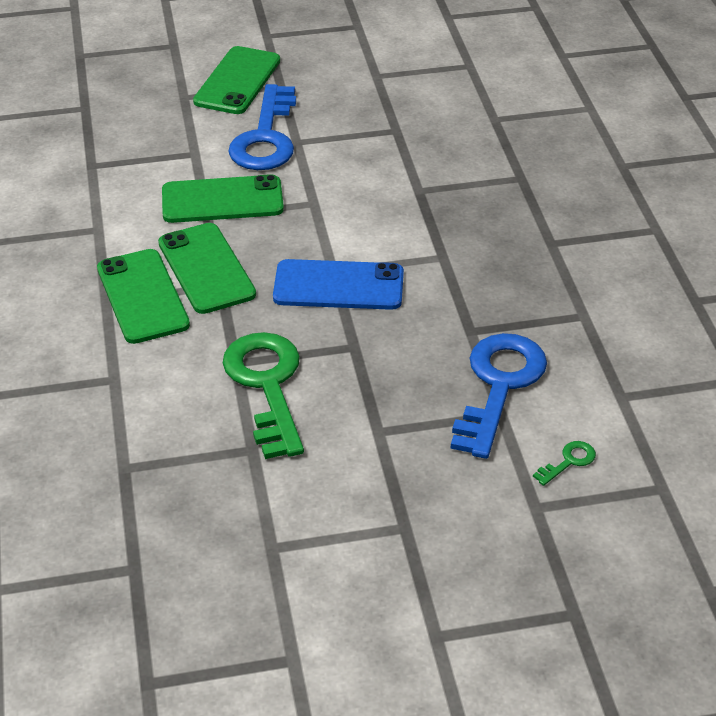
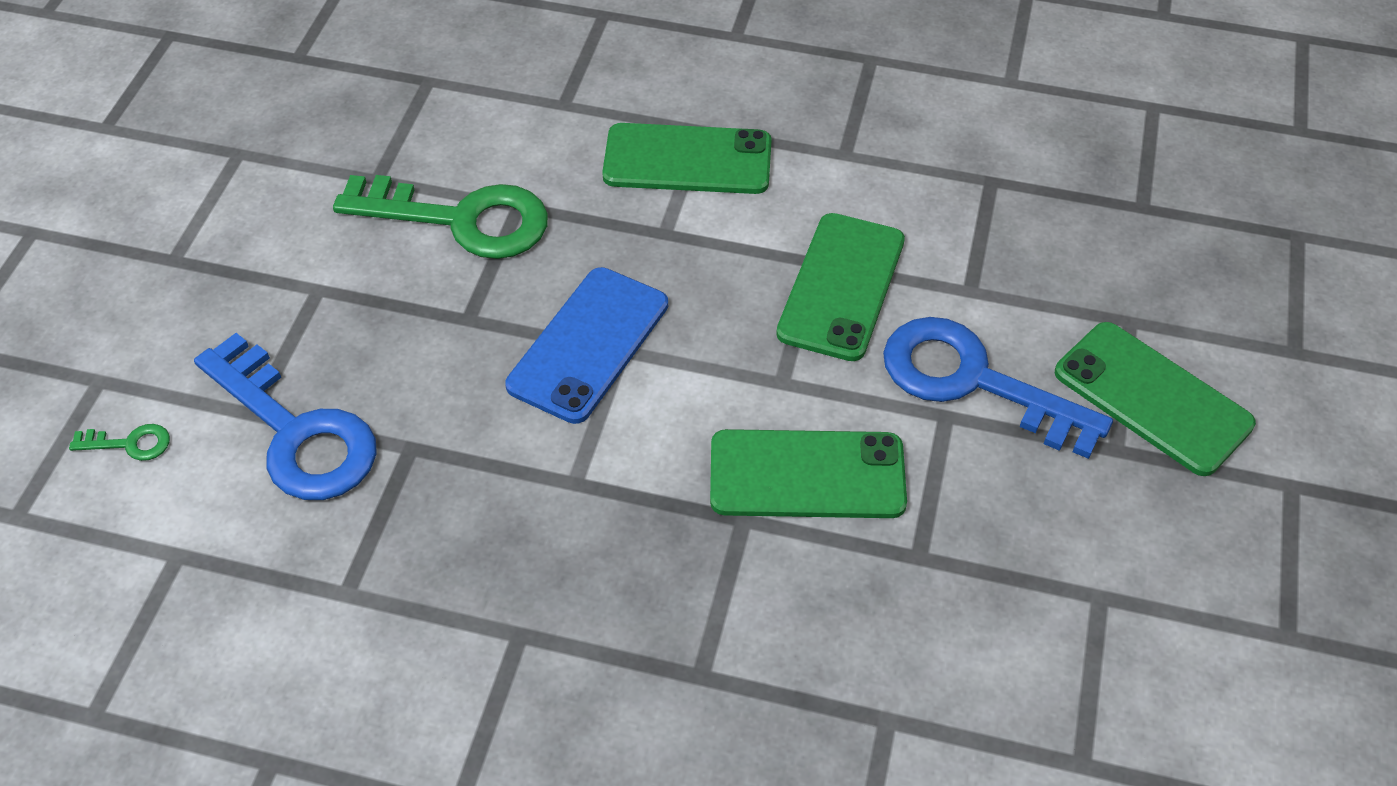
camera: 115 degrees right, 10 degrees up
green phone [158,223,256,314] -> green phone moved to [710,429,907,518]
green key [533,441,596,486] -> green key turned 75 degrees counterclockwise [69,424,170,461]

